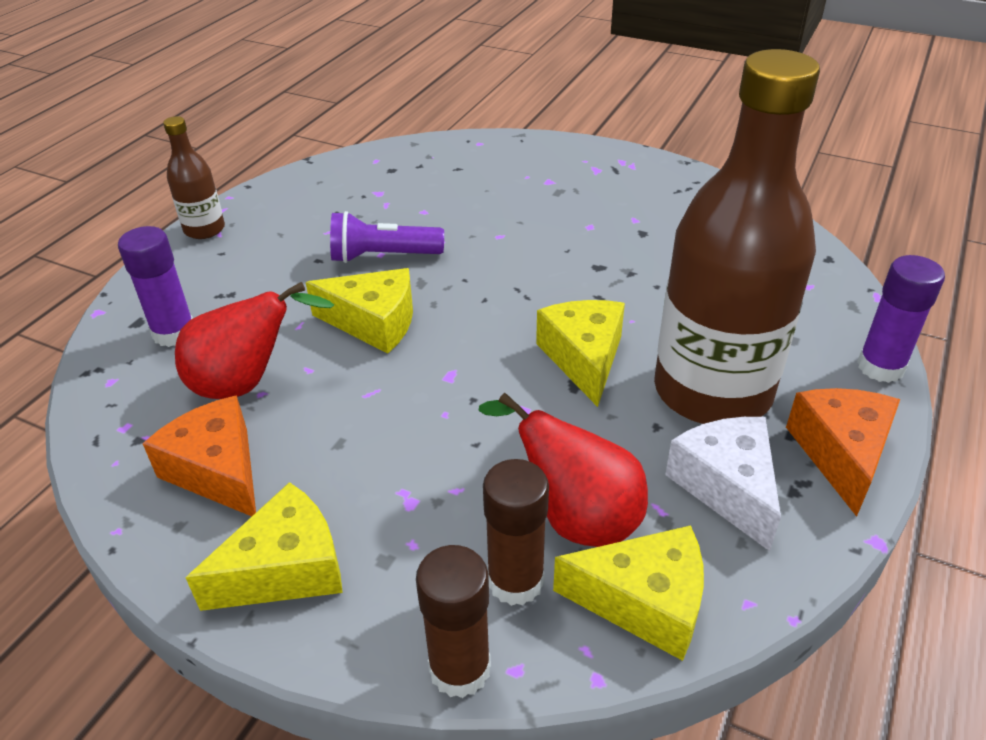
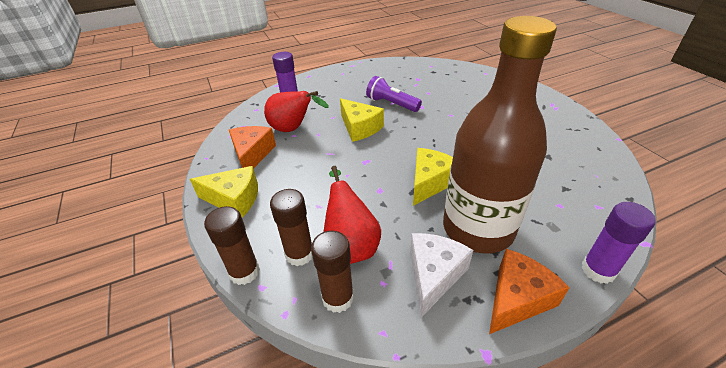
camera: 40 degrees right, 0 degrees up
brown bottle [163,116,225,239] -> none
yellow cheese [553,525,704,661] -> brown glue stick [311,231,354,313]

